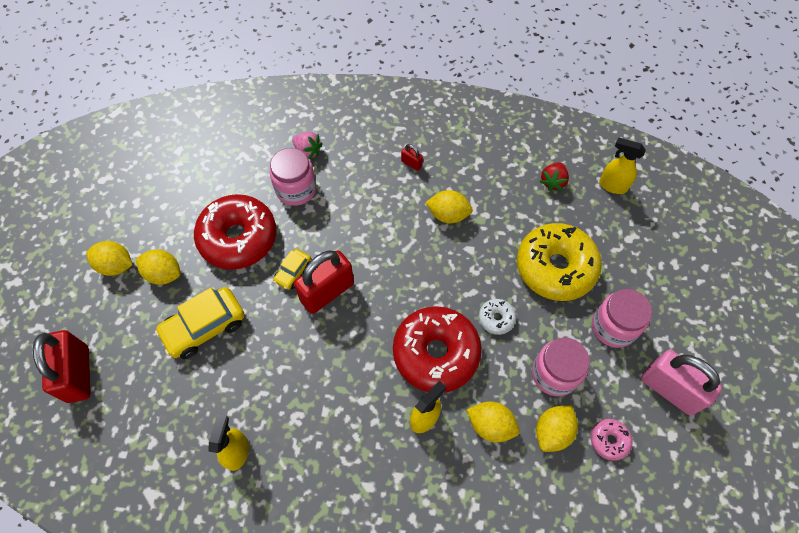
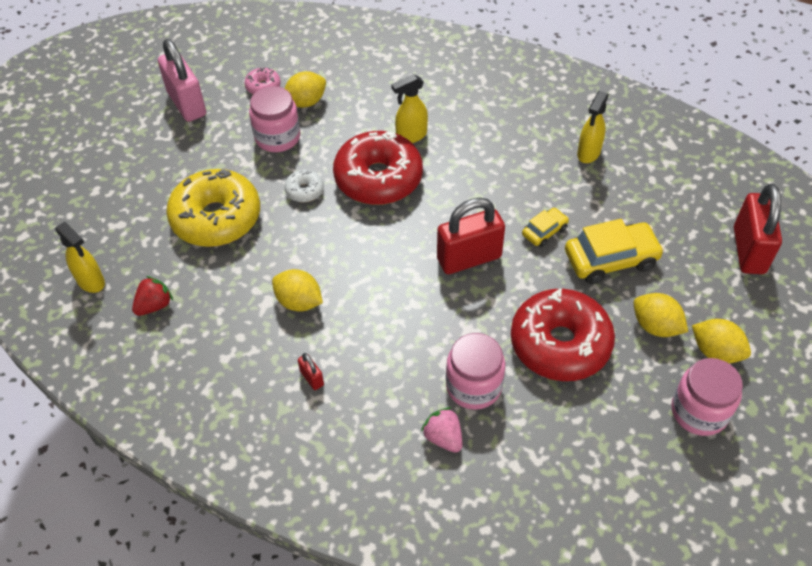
camera: 160 degrees left, 10 degrees down
yellow car [273,249,311,290] -> yellow car moved to [522,208,569,247]
yellow lemon [467,401,520,442] -> none
pink jar [592,289,652,348] -> pink jar moved to [671,358,743,436]

